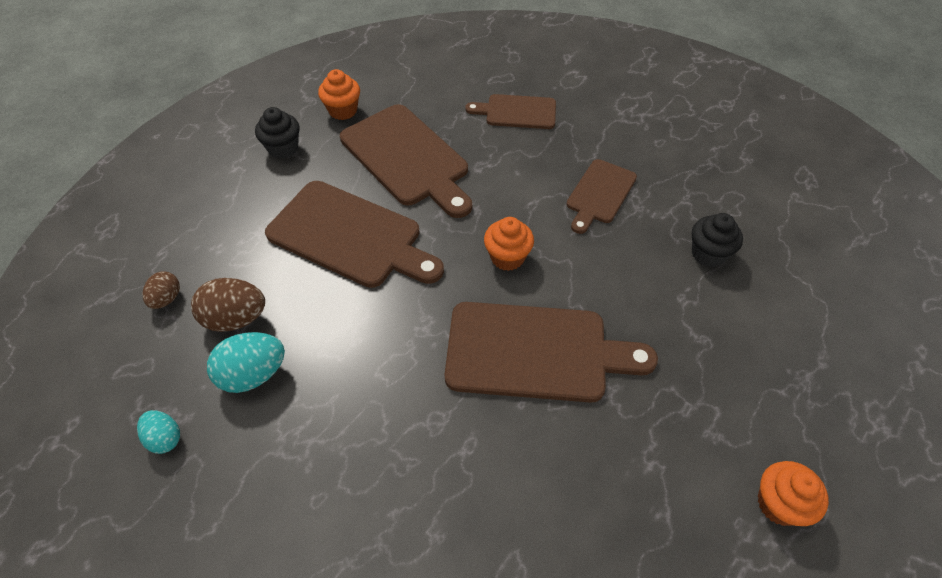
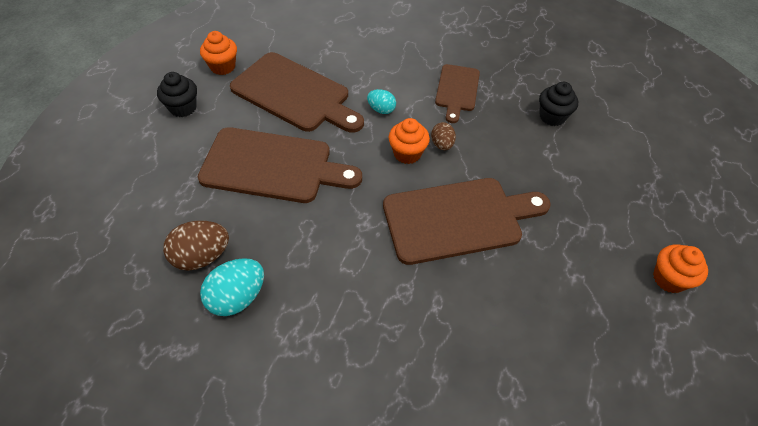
camera: 20 degrees left, 0 degrees up
turquoise egg [137,410,180,454] -> turquoise egg moved to [367,89,396,114]
brown egg [142,272,180,309] -> brown egg moved to [431,122,456,150]
brown cutting board [465,94,556,129] -> none

